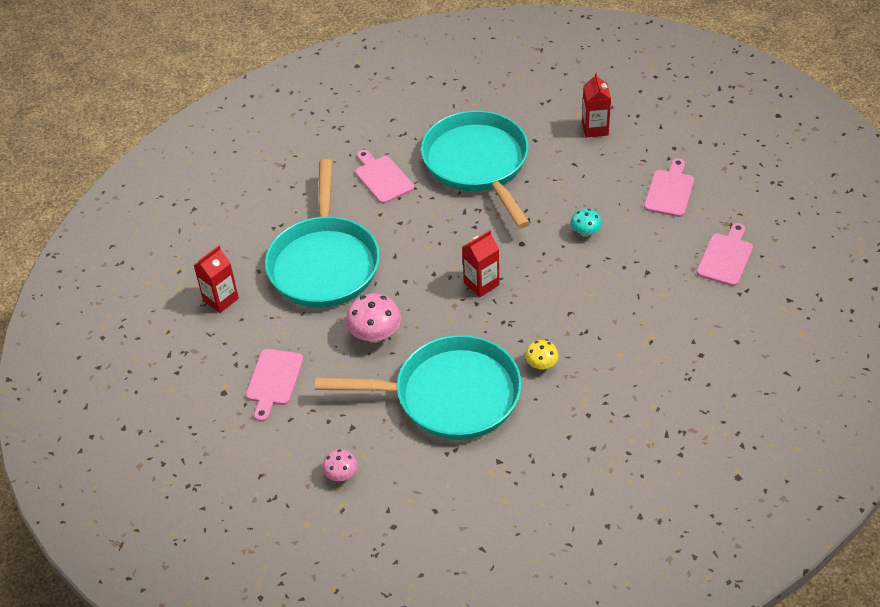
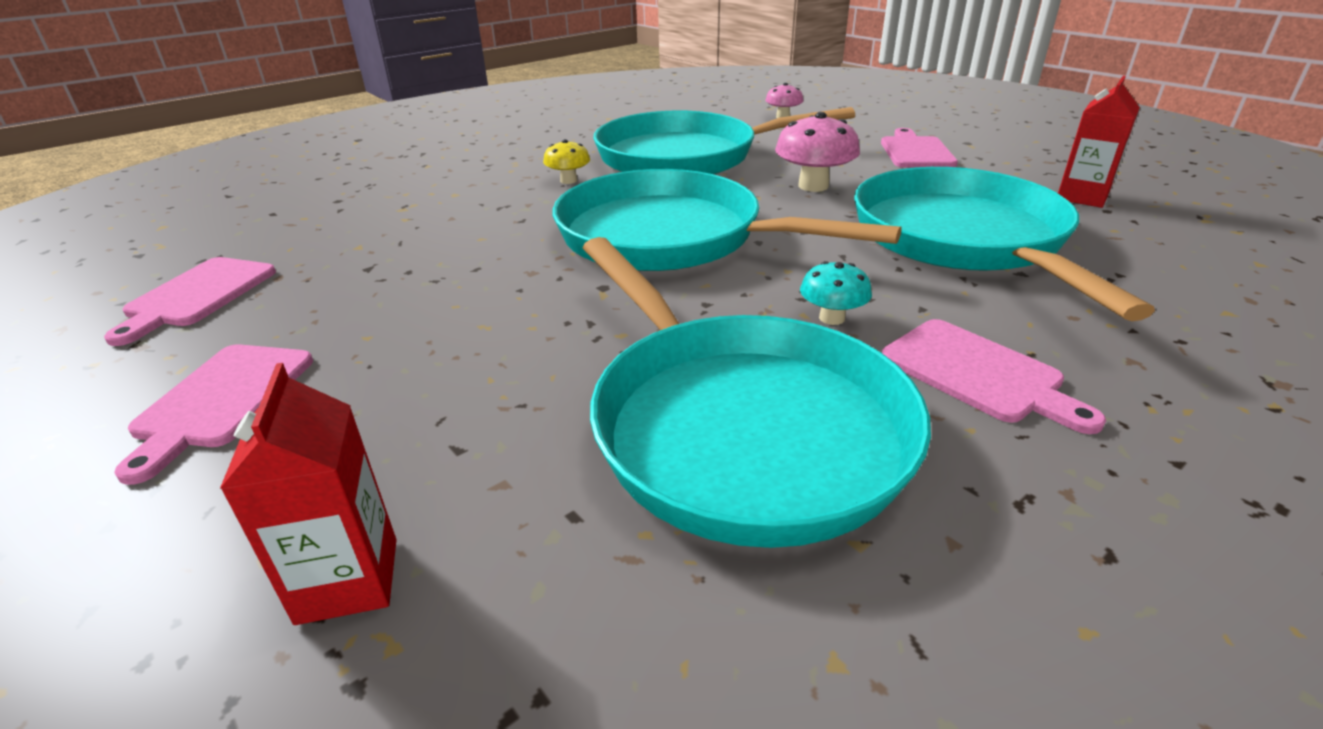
camera: 170 degrees right, 15 degrees down
red carton [462,230,500,297] -> turquoise pan [553,169,902,271]
turquoise mushroom [571,209,602,237] -> turquoise mushroom moved to [800,261,872,325]

